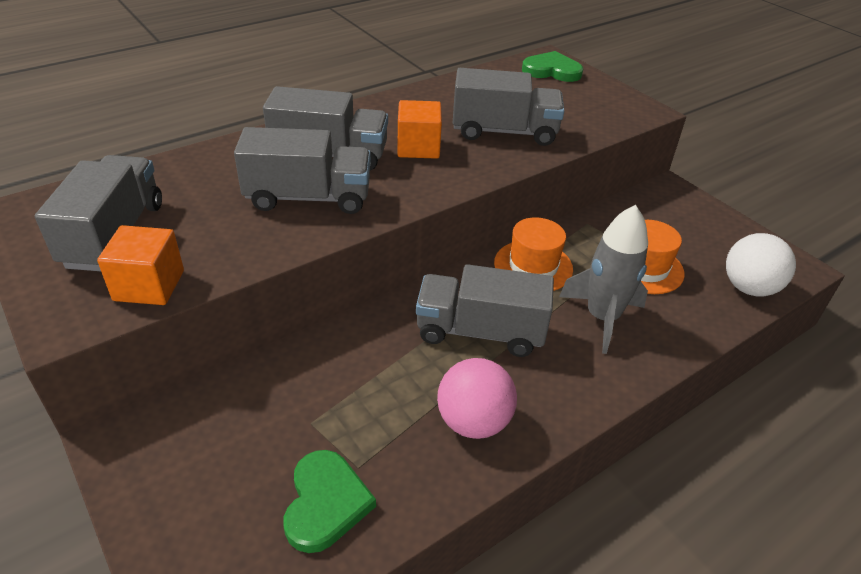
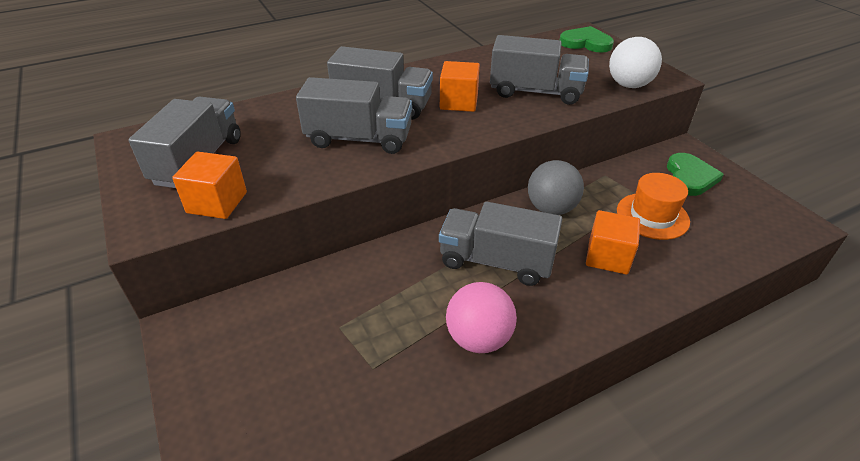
camera: 10 degrees right, 0 degrees up
green heart [283,450,376,553] -> green heart moved to [667,153,724,196]
orange hat [494,217,573,291] -> grey ball [528,160,584,215]
grey rocket [559,205,648,354] -> orange cube [586,210,640,275]
white ball [726,233,796,297] -> white ball moved to [609,37,662,88]

